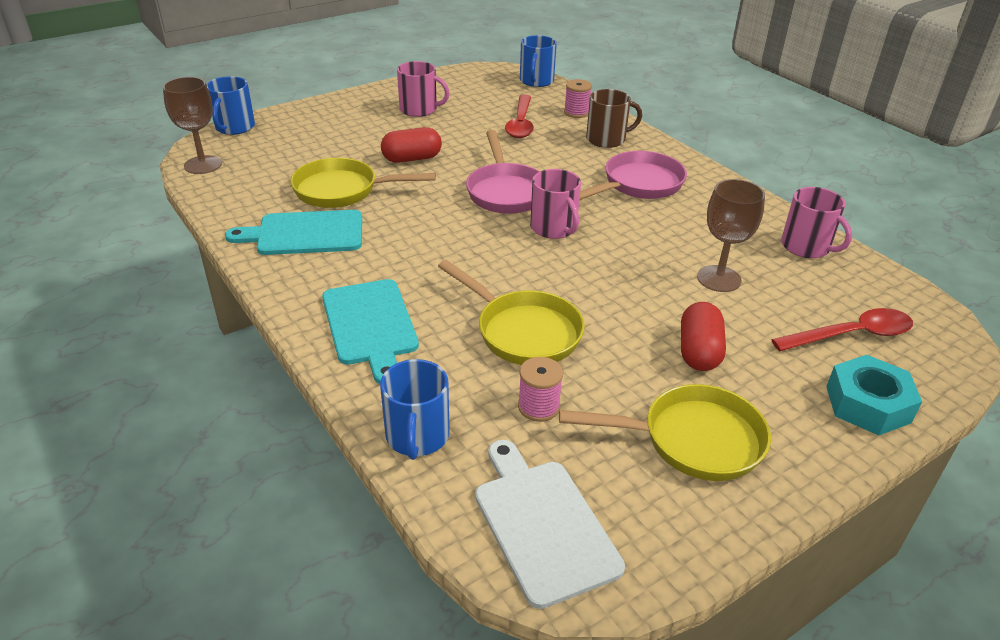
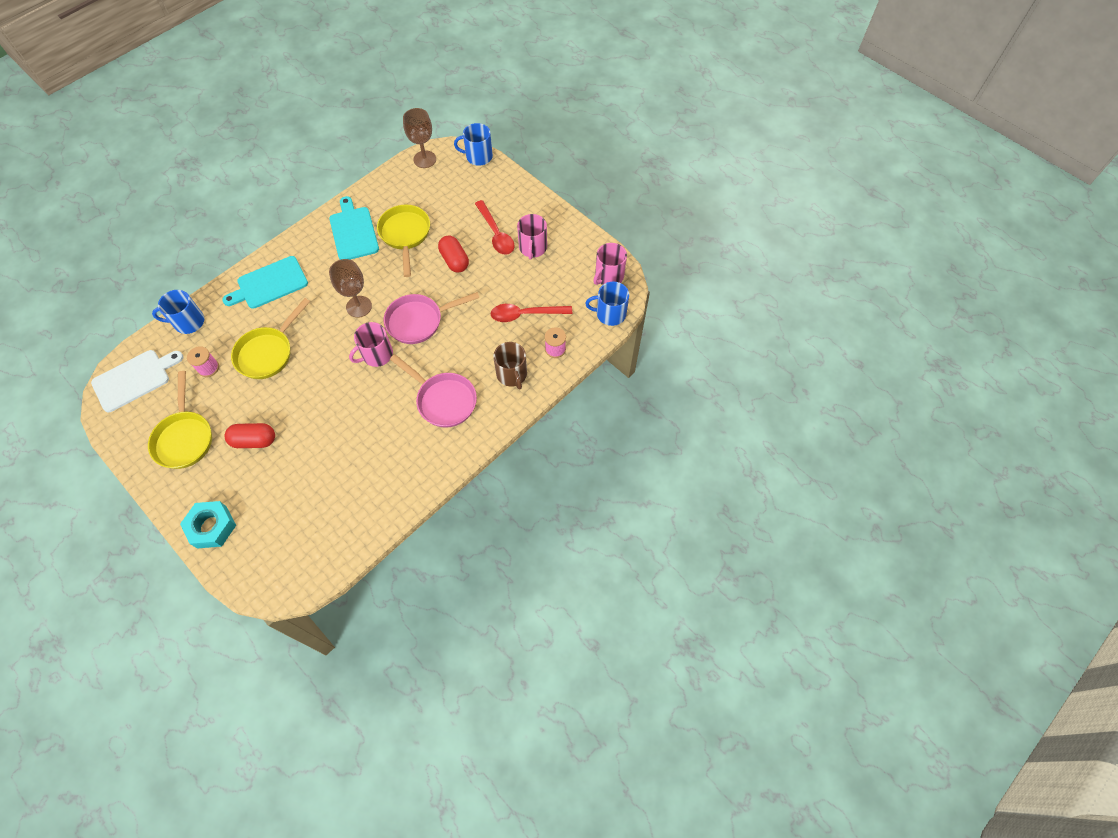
camera: 80 degrees right, 25 degrees up
brown goblet [697,179,765,292] -> brown goblet moved to [329,259,372,318]
red spoon [771,308,913,351] -> red spoon moved to [475,200,515,255]
pink mug [781,187,852,258] -> pink mug moved to [593,243,627,285]

